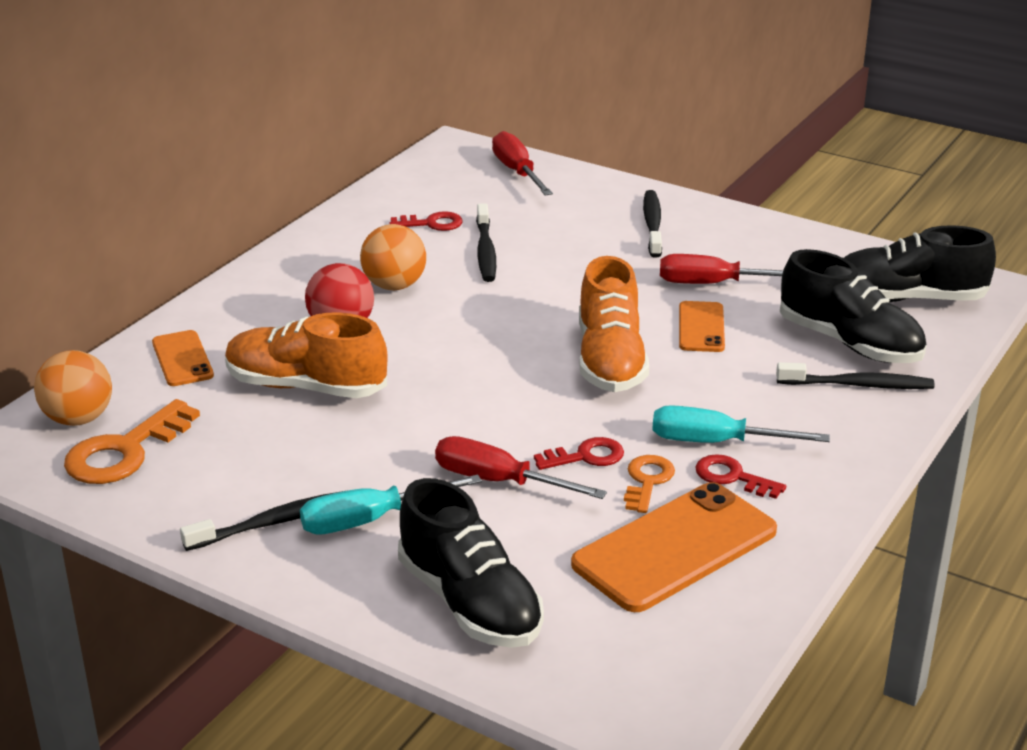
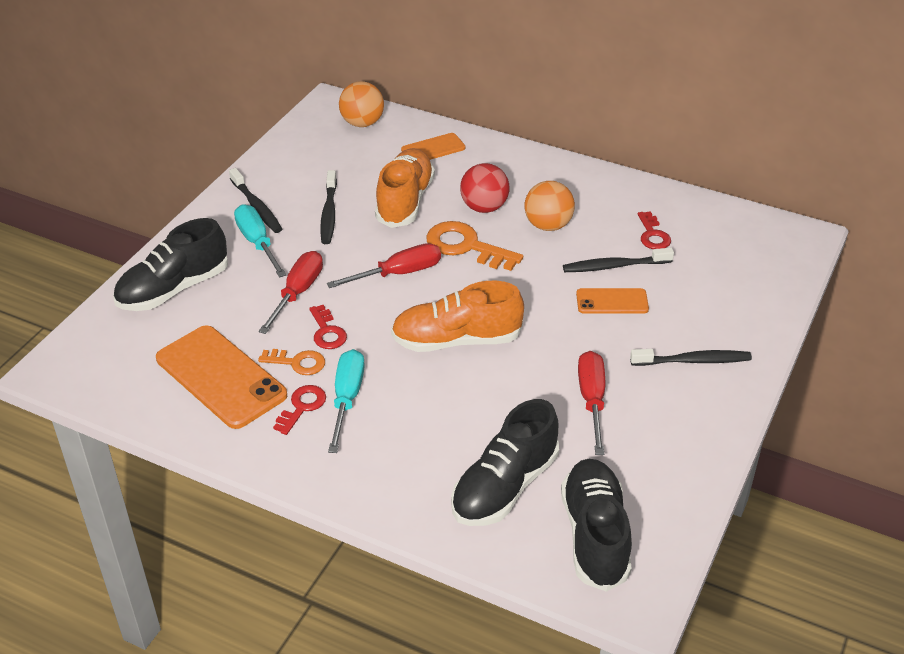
camera: 85 degrees right, 10 degrees up
orange key [64,399,200,484] -> orange key moved to [426,221,523,271]
red screwdriver [492,131,553,196] -> red screwdriver moved to [327,243,441,288]
orange phone [679,301,725,352] -> orange phone moved to [576,288,649,314]
black toothbrush [776,362,935,389] -> black toothbrush moved to [320,170,337,244]

